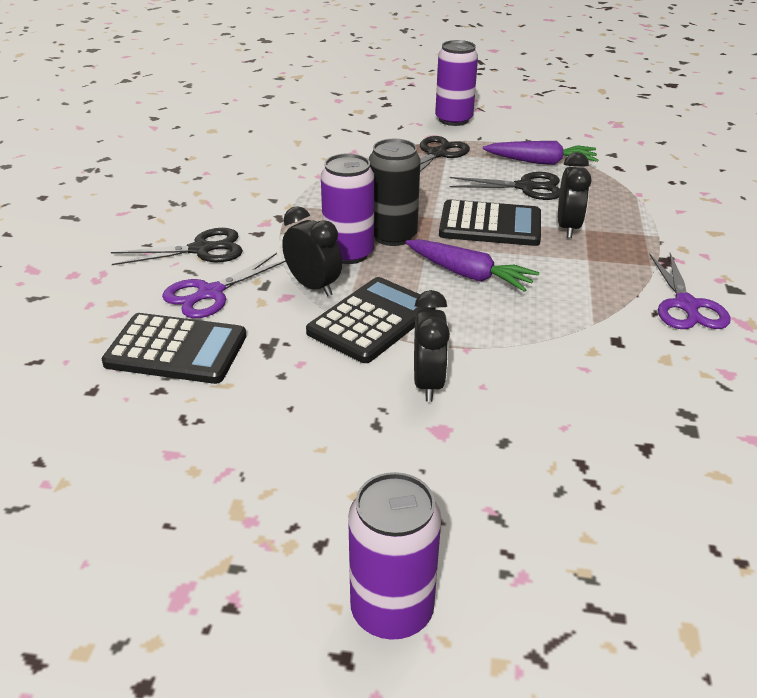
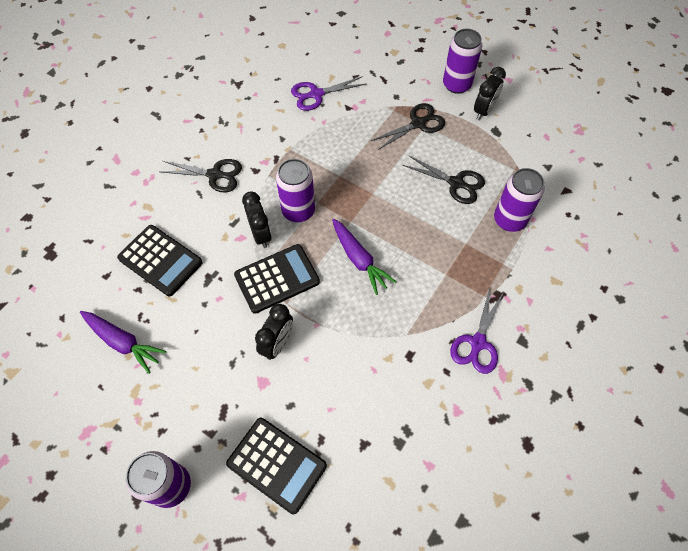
camera: 25 degrees right, 25 degrees up
purple scissors [162,253,286,318] -> purple scissors moved to [291,76,366,111]
black can [369,139,420,246] -> none
black calculator [439,199,541,246] -> black calculator moved to [226,418,327,514]
purple carrot [483,141,599,165] -> purple carrot moved to [80,311,166,374]
black clock [558,152,591,238] -> black clock moved to [474,67,506,120]
none -> purple can [494,168,545,232]

